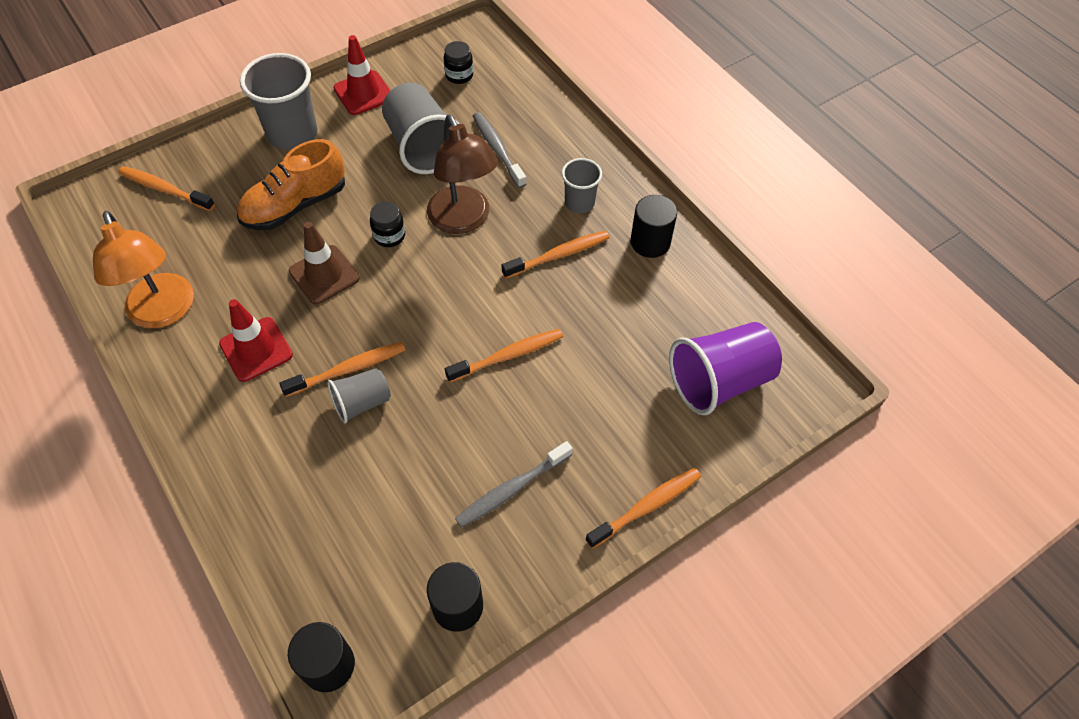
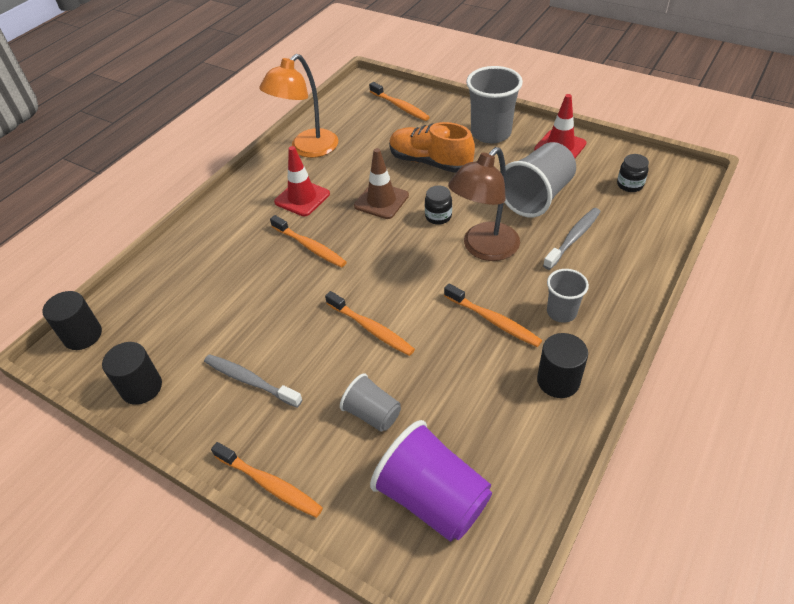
camera: 70 degrees right, 10 degrees down
orange toothbrush [118,166,215,211] -> orange toothbrush turned 135 degrees clockwise [369,82,430,121]
grey cup [328,368,391,423] -> grey cup moved to [340,373,401,432]

